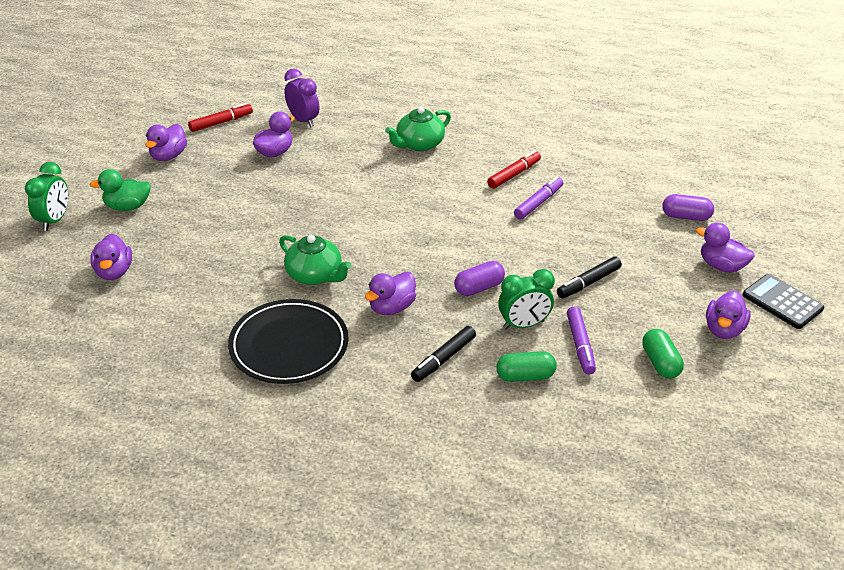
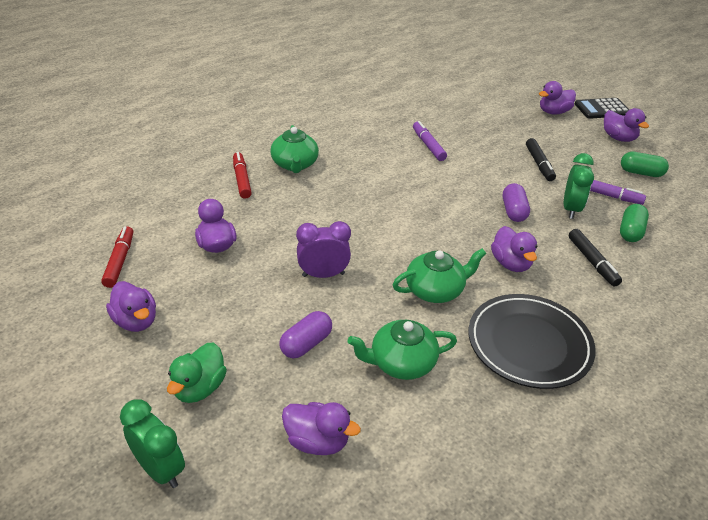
camera: 60 degrees left, 0 degrees up
purple clock [284,69,319,127] -> purple clock moved to [296,221,351,278]
red marker [487,150,541,189] -> red marker moved to [233,152,252,199]
purple capsule [662,194,714,221] -> purple capsule moved to [279,311,332,358]
none -> green teapot [347,320,457,380]

